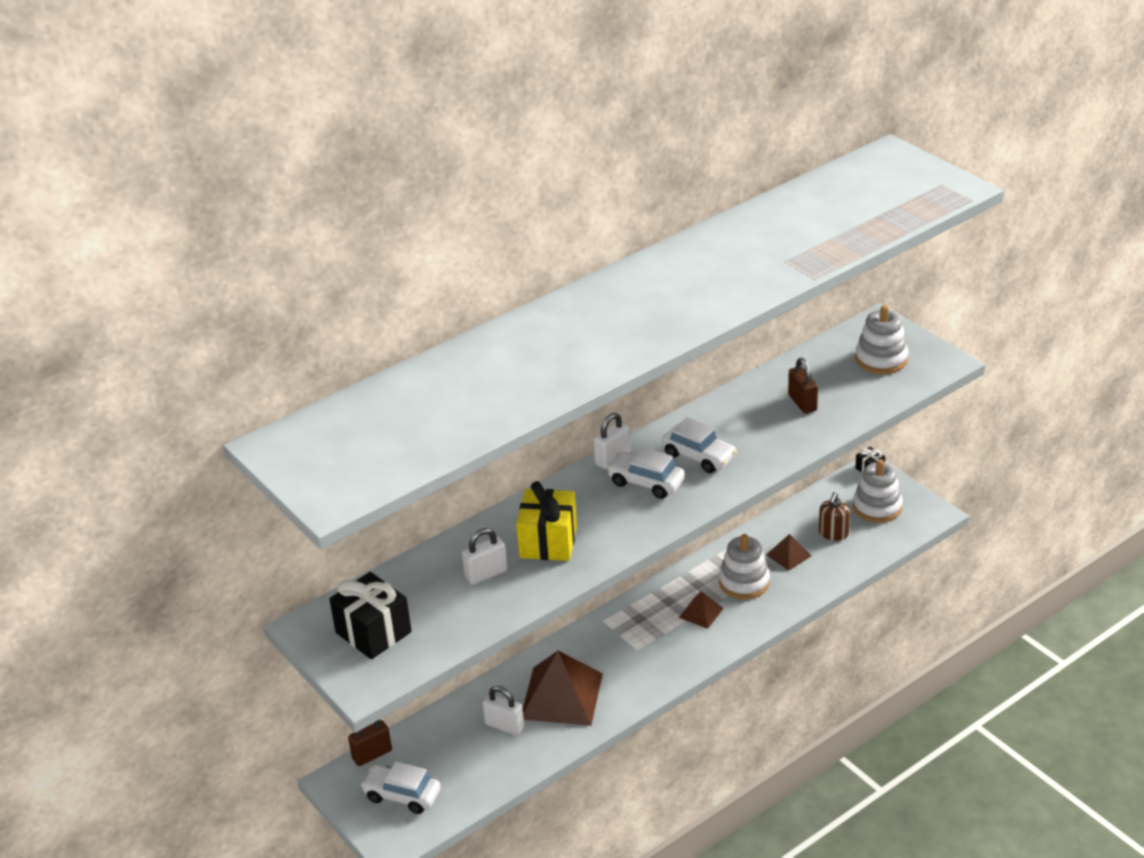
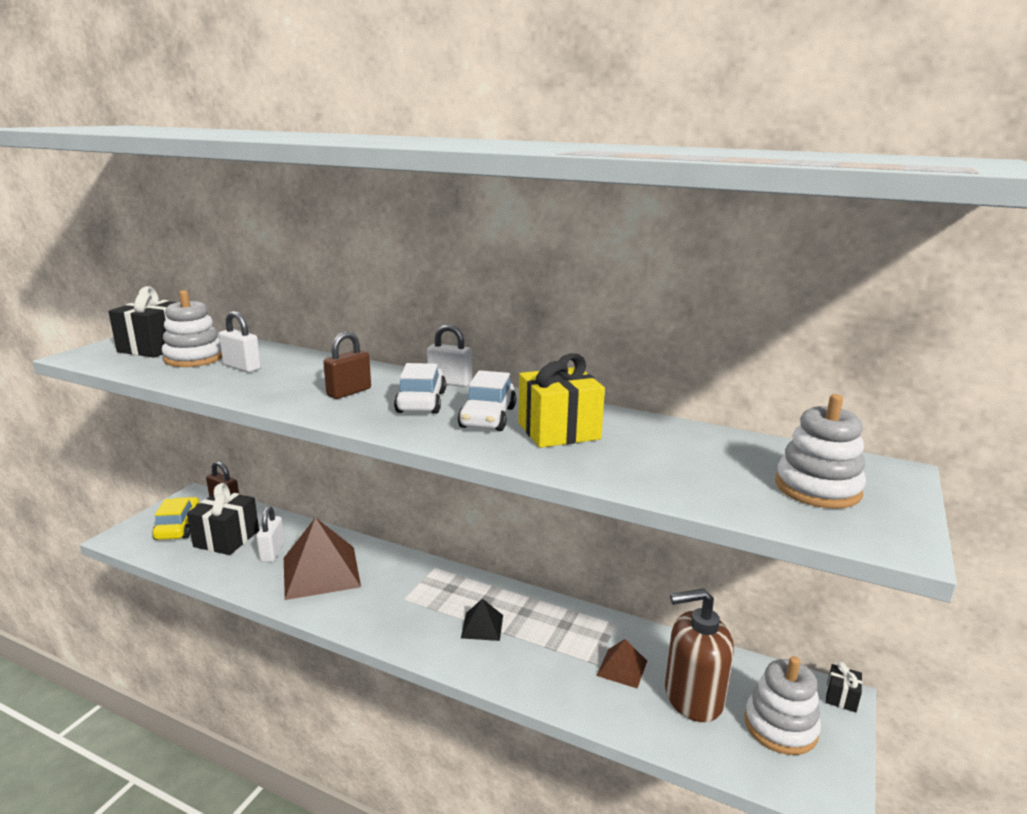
camera: 60 degrees right, 15 degrees down
white car [361,762,441,814] -> yellow car [152,497,200,540]
yellow gift [516,481,577,561] -> yellow gift moved to [518,353,605,448]
brown pyramid [679,592,723,629] -> black pyramid [461,599,503,641]
white stacking toy [719,534,770,599] -> white stacking toy moved to [162,290,222,367]
brown padlock [788,358,818,414] -> brown padlock moved to [323,332,371,399]
brown soap dispenser [819,492,850,541] -> brown soap dispenser [665,588,734,722], size x1.72
none -> black gift [187,483,259,555]

